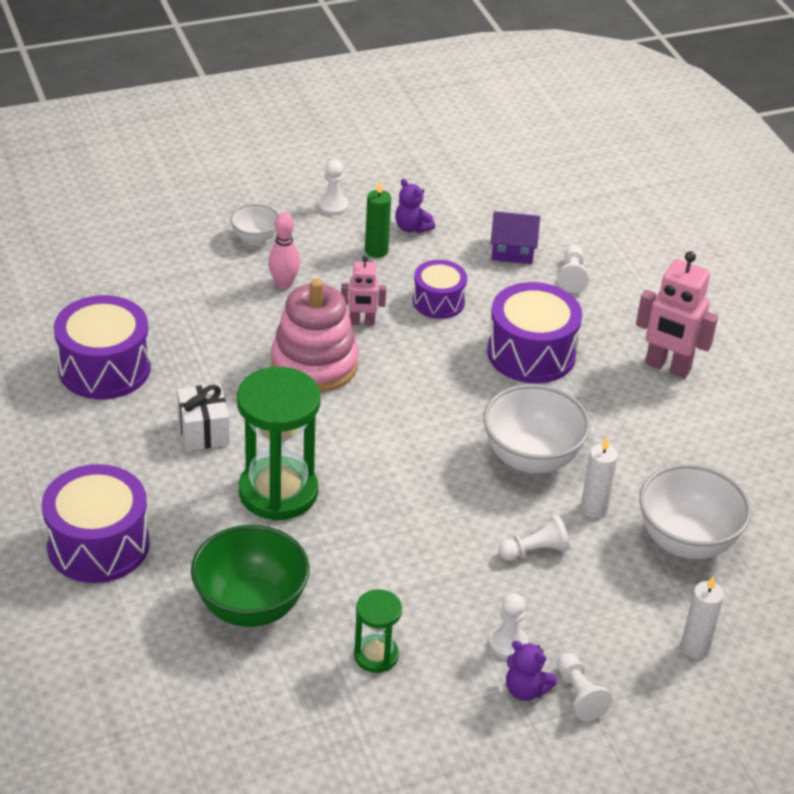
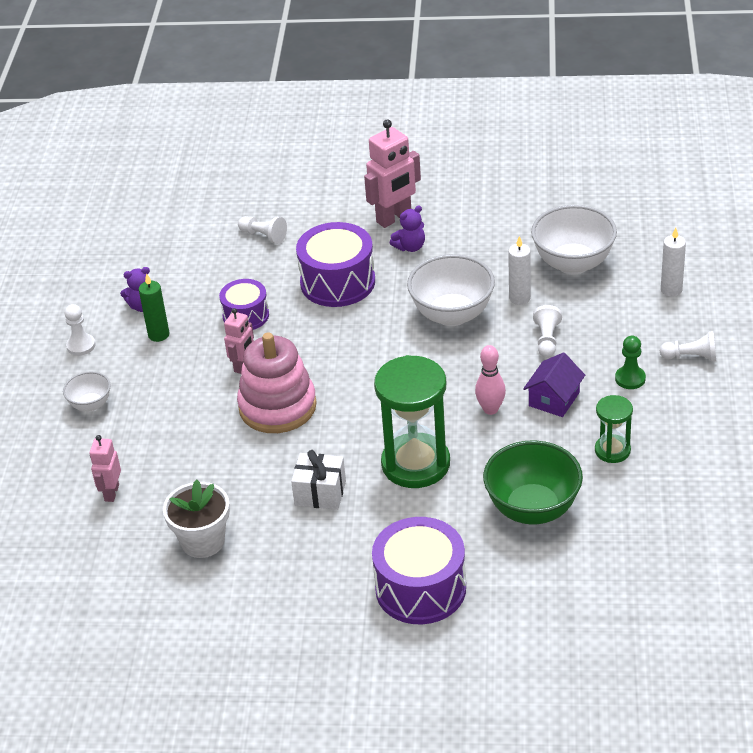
camera: 60 degrees left, 0 degrees up
purple drum [54,295,151,399] -> white flower pot [163,480,230,558]
pink bowling pin [268,212,300,289] -> pink bowling pin moved to [475,345,506,415]
white pawn [489,593,528,659] -> green pawn [615,336,646,389]
purple house [491,211,540,264] -> purple house moved to [523,352,585,417]
purple teddy bear [506,641,557,701] -> purple teddy bear moved to [390,205,425,252]
none -> pink robot [90,435,121,502]

